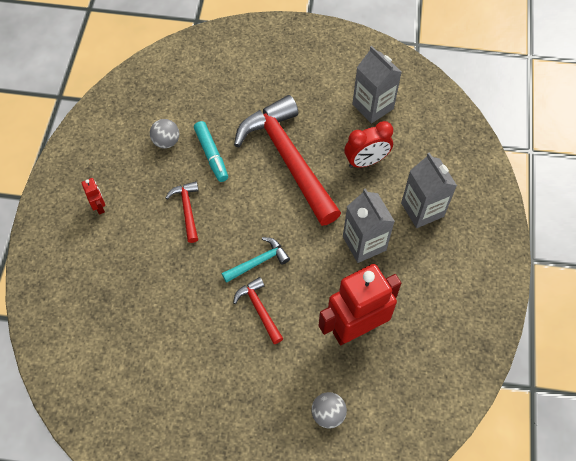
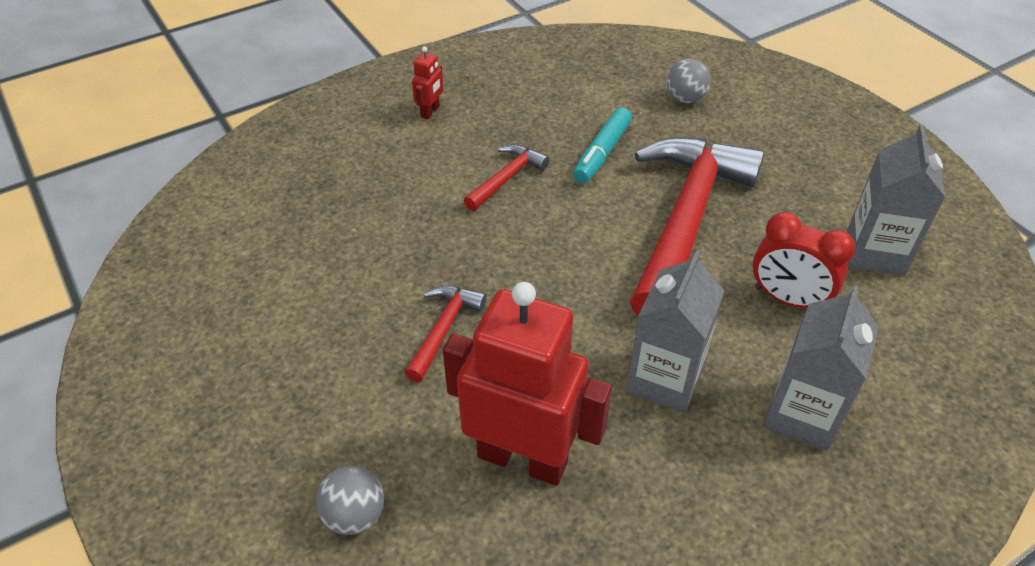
camera: 50 degrees right, 15 degrees down
grey ball [150,119,179,148] -> grey ball moved to [667,59,711,103]
turquoise hammer [222,237,290,283] -> none

